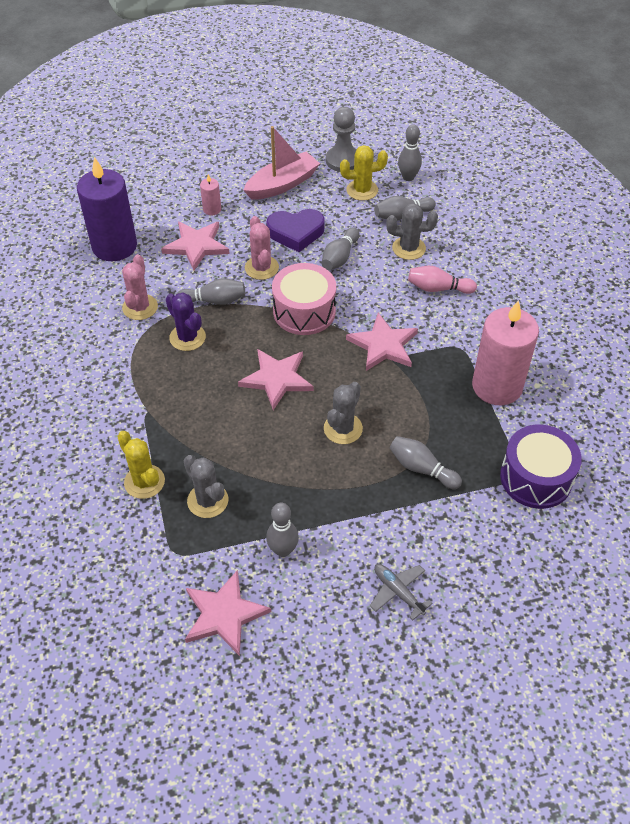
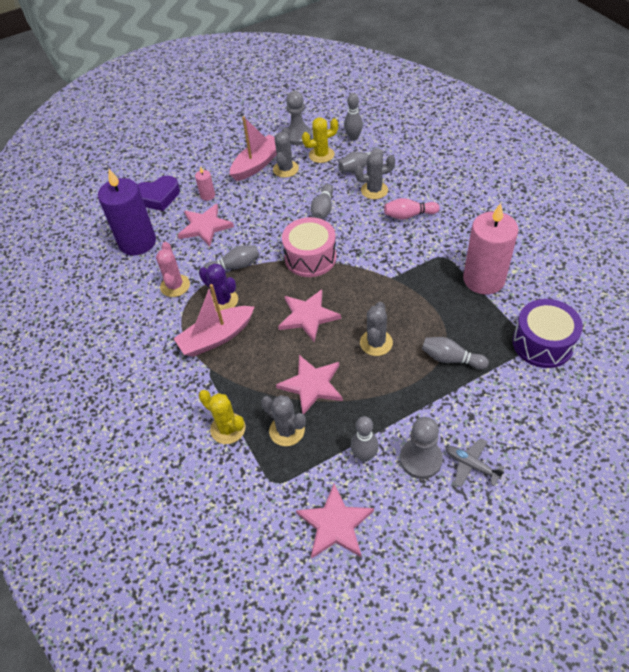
camera: 10 degrees left, 0 degrees up
pink cactus [245,216,279,280] -> none
purple heart [266,209,325,252] -> purple heart moved to [137,176,180,211]
pink star [346,313,418,371] -> pink star moved to [276,355,343,414]
none -> pink boat [173,284,254,357]
none -> grey cactus [273,127,299,178]
none -> grey pawn [400,417,443,479]

